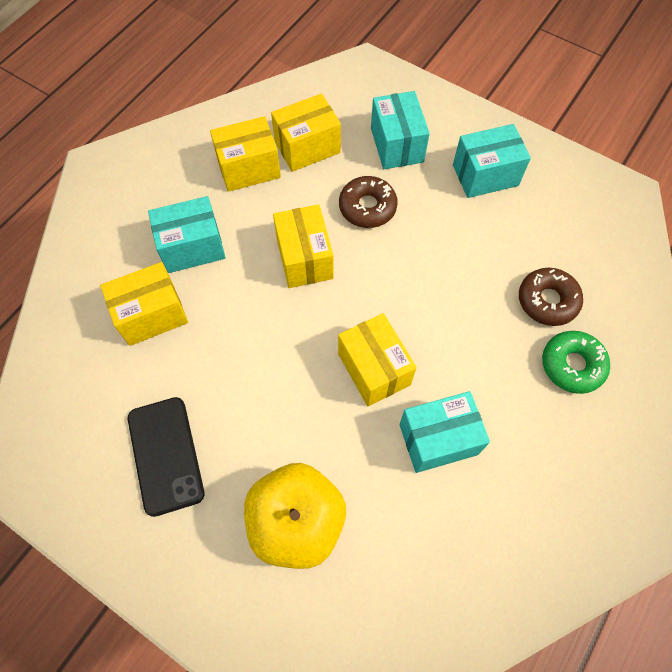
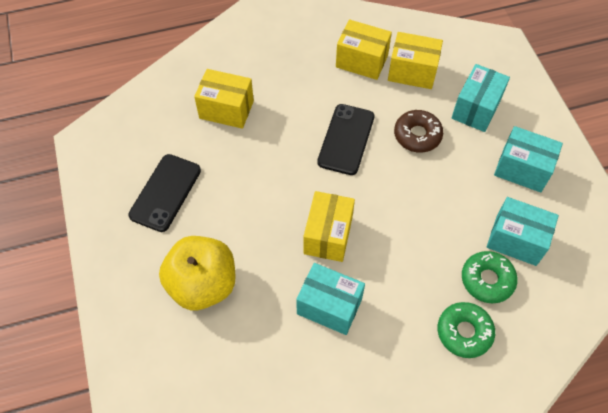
camera: 40 degrees right, 5 degrees down
turquoise box [148,196,226,273] -> turquoise box moved to [487,197,559,266]
yellow box [273,204,334,288] -> black phone [317,104,375,175]
brown donut [519,268,583,326] -> green donut [462,251,518,303]

